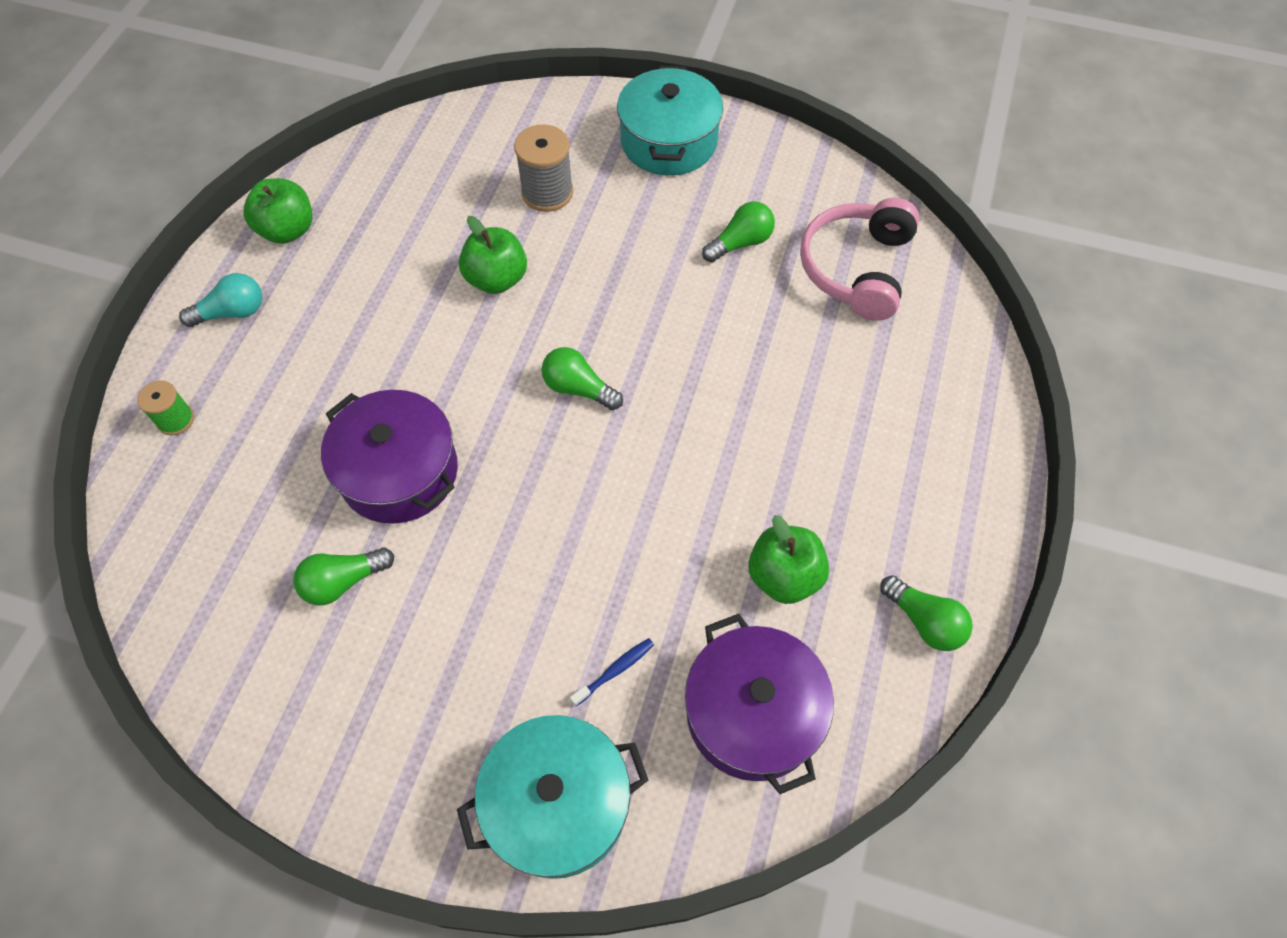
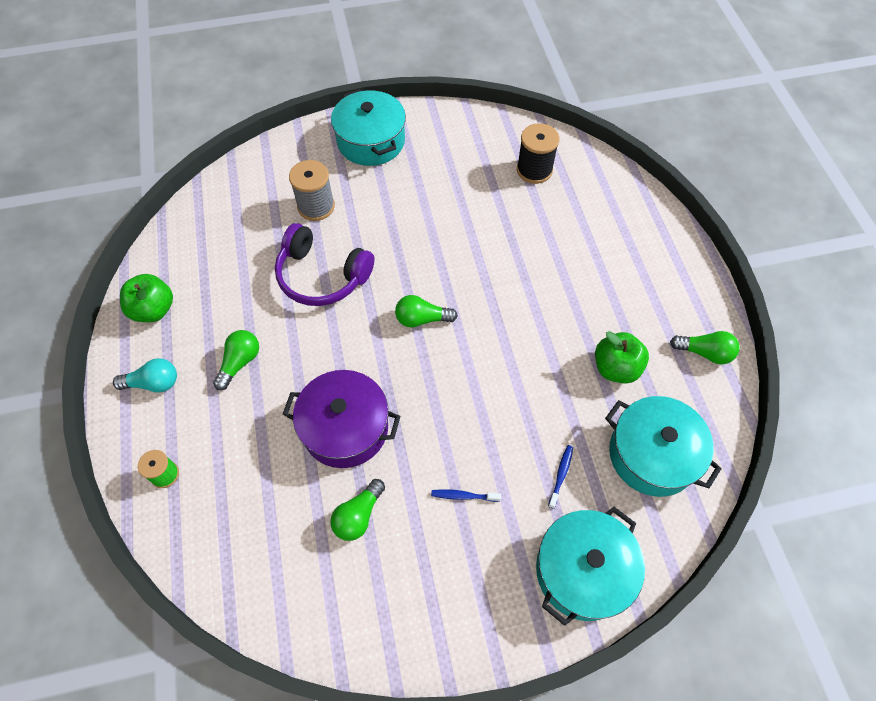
camera: 30 degrees left, 0 degrees up
turquoise light bulb [179,273,262,327] -> turquoise light bulb turned 45 degrees clockwise [113,358,177,393]
green apple [459,216,527,294] -> purple headphones [275,223,374,306]
purple pot [685,614,834,794] -> turquoise pot [605,396,722,497]
green light bulb [702,201,775,262] -> green light bulb moved to [213,330,259,390]
pink headphones [800,198,920,320] -> black spool [517,123,559,184]
none -> blue toothbrush [431,489,501,502]

